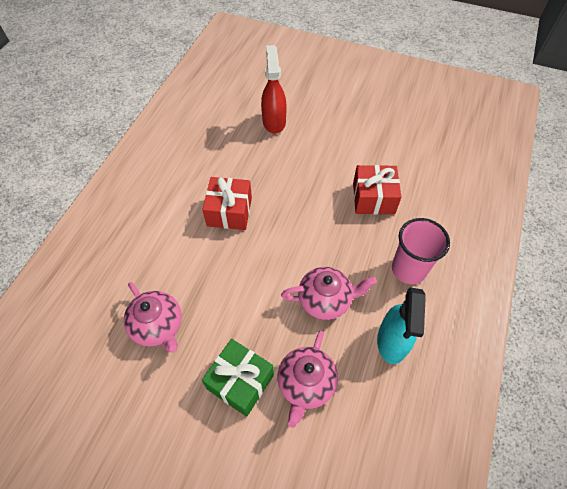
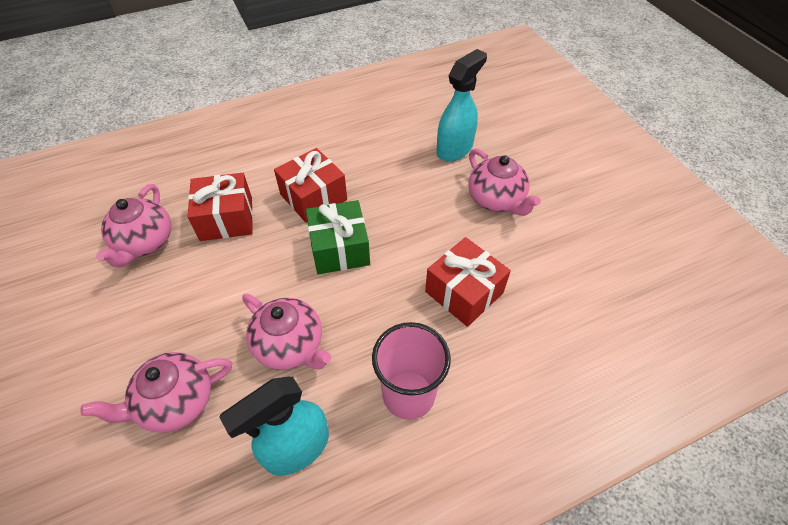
camera: 45 degrees right, 5 degrees down
green gift [202,339,274,417] -> green gift moved to [306,200,370,274]
red spray bottle [261,45,286,134] -> turquoise spray bottle [436,49,487,162]
none -> red gift [188,173,253,241]
none -> pink teapot [468,148,541,216]

